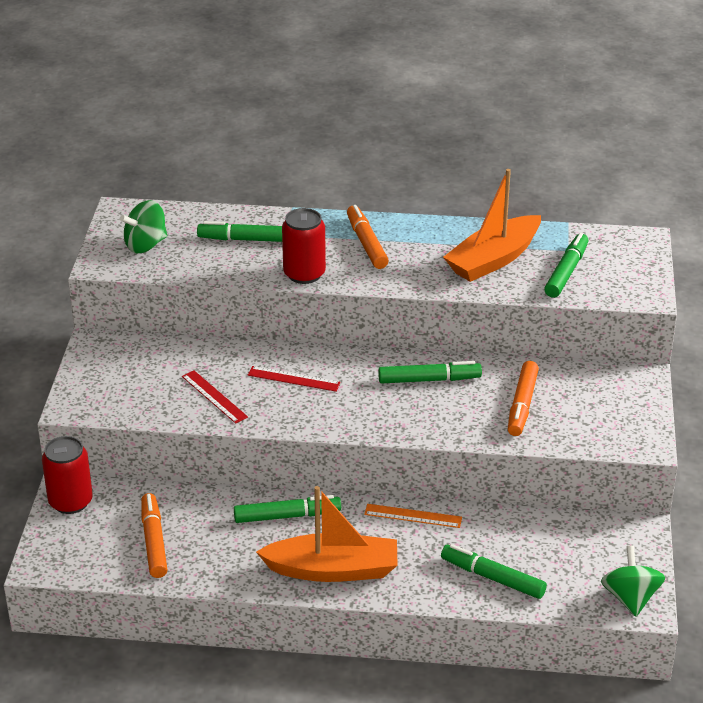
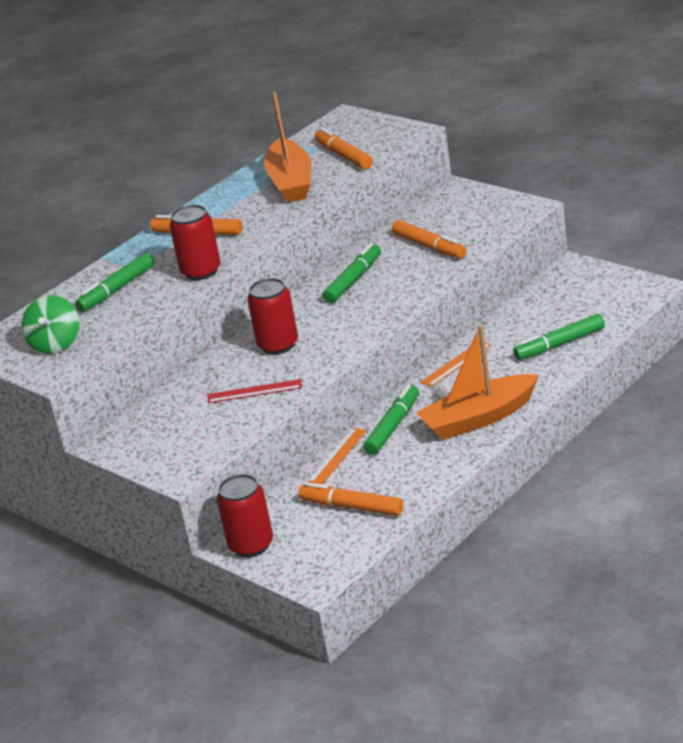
camera: 50 degrees left, 5 degrees down
red ruler [248,366,341,392] -> red can [247,278,298,354]
orange boat [256,486,398,582] -> orange boat turned 150 degrees counterclockwise [416,325,539,440]
green marker [544,233,588,298] -> orange marker [315,128,373,169]
green spinning top [601,546,665,616] -> none
none -> orange ruler [308,428,366,485]

